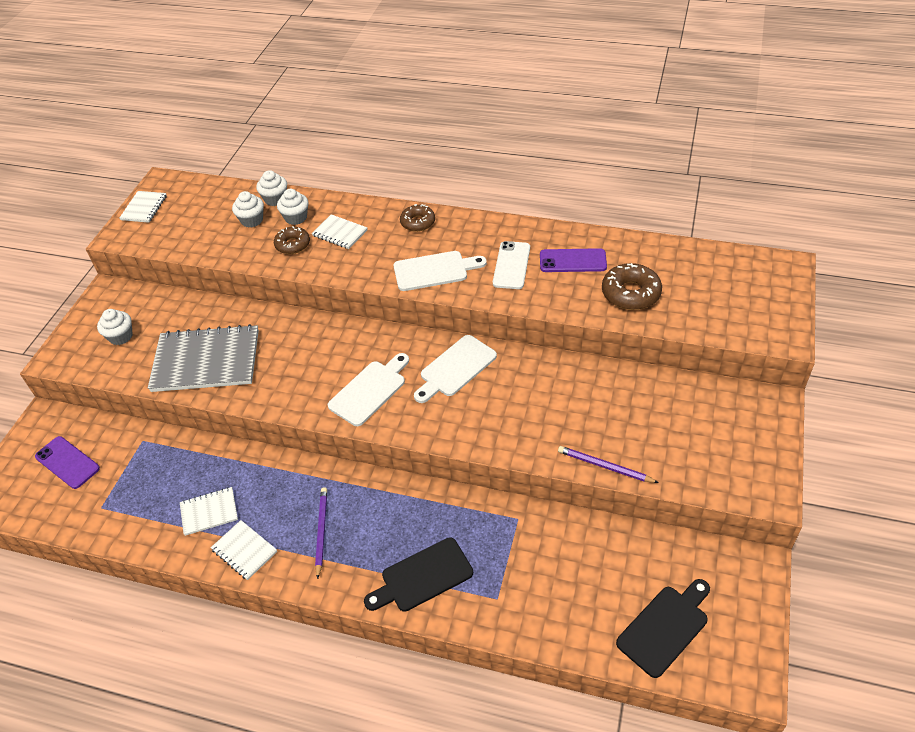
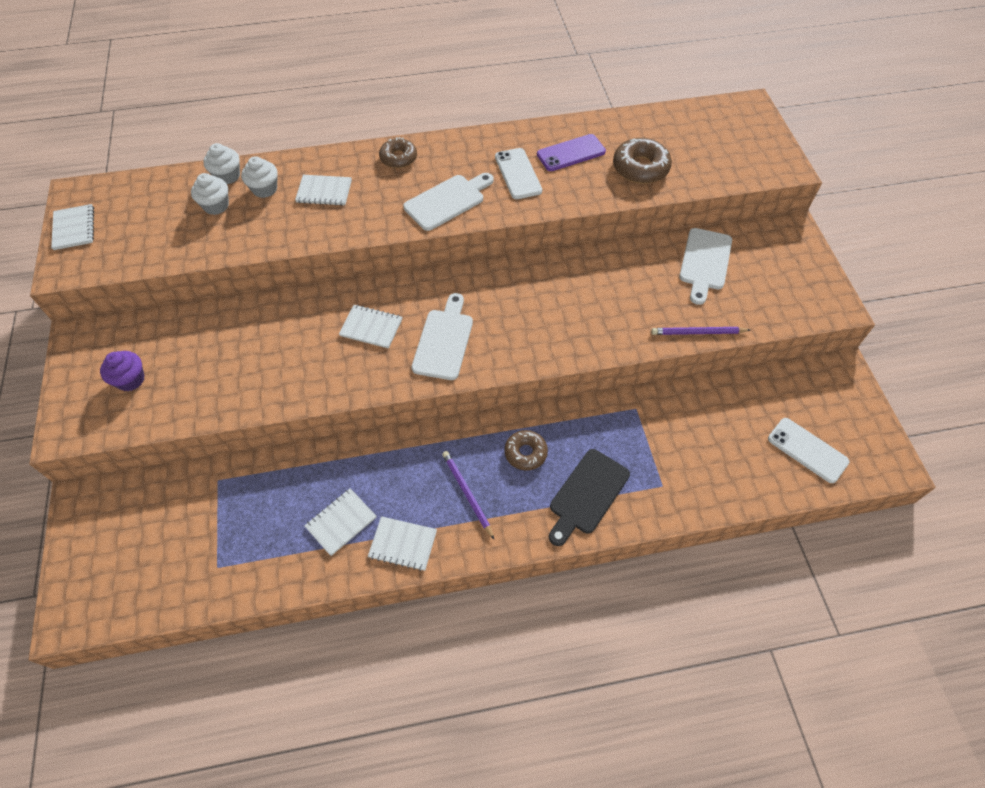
camera: 30 degrees left, 10 degrees up
purple phone [35,436,100,489] -> none
white cupcake [97,309,132,345] -> purple cupcake [100,351,145,391]
grey notebook [148,324,259,392] -> none
brown donut [274,226,310,254] -> brown donut moved to [504,430,548,471]
white cutting board [414,335,497,403] -> white cutting board moved to [679,228,732,305]
black cutting board [616,579,710,678] -> white phone [768,418,849,483]
none -> white notebook [339,305,402,349]

